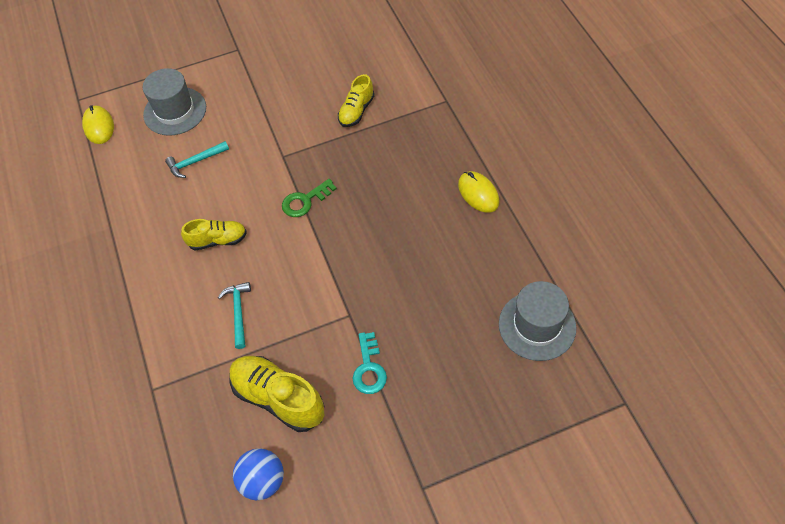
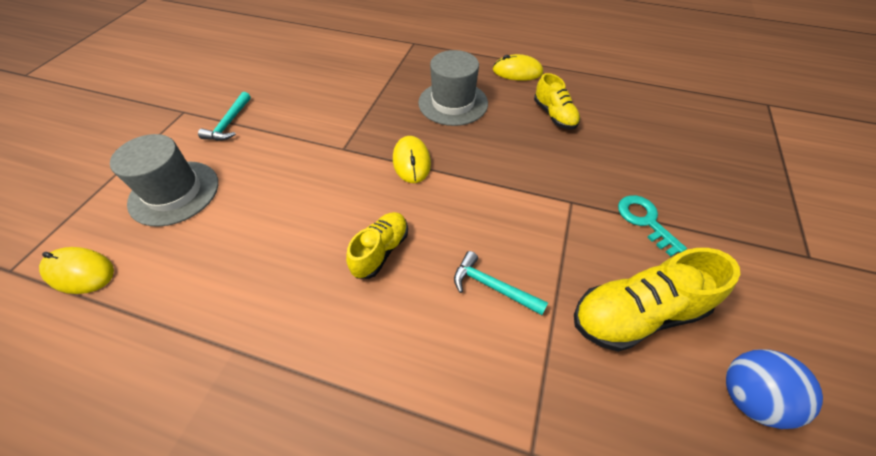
camera: 55 degrees left, 5 degrees down
turquoise hammer [165,141,229,178] -> turquoise hammer moved to [198,92,251,141]
green key [282,179,337,217] -> yellow mouse [393,136,431,183]
yellow shoe [338,74,374,127] -> yellow shoe moved to [534,73,580,129]
turquoise key [353,332,387,394] -> turquoise key turned 150 degrees counterclockwise [618,195,687,257]
grey hat [499,281,576,361] -> grey hat moved to [418,50,488,126]

